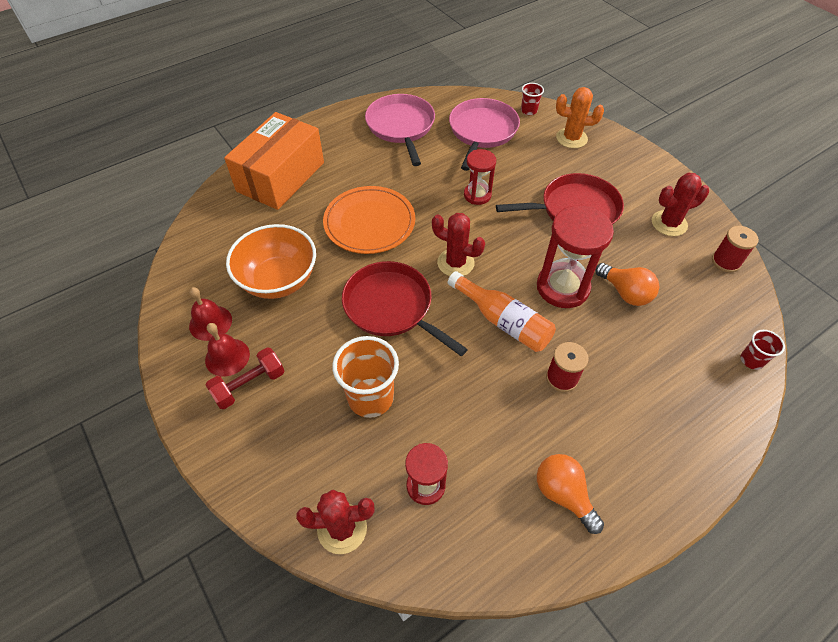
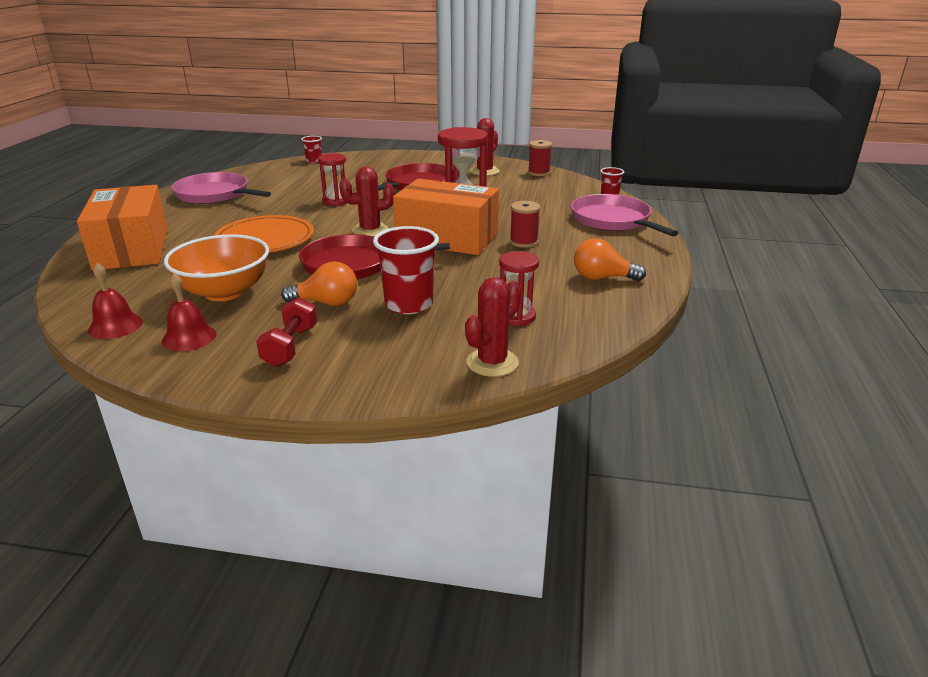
camera: 45 degrees left, 25 degrees down
red bell [205,323,250,377] -> red bell moved to [88,263,143,339]
orange cup [332,336,399,418] -> red cup [373,226,439,314]
orange bottle [448,271,556,352] -> orange box [393,179,499,255]
pink pan [449,98,520,171] -> pink pan moved to [571,194,678,236]
orange cactus [556,87,604,148] -> none
orange light bulb [595,263,659,306] -> orange light bulb moved to [281,261,357,306]

